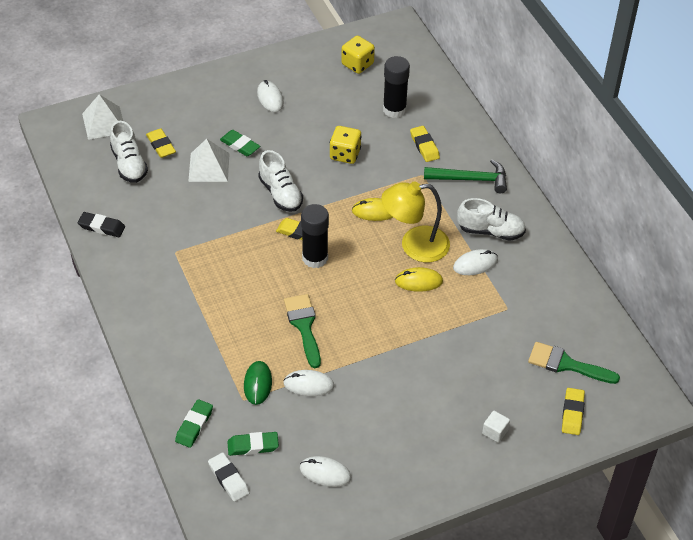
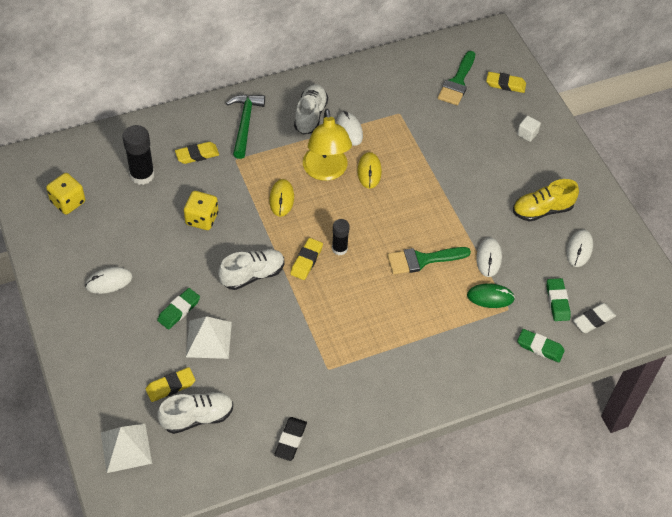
camera: 90 degrees left, 5 degrees up
black glue stick [301,204,329,268] -> black glue stick [332,219,350,255], size x0.62
none -> yellow shoe [513,179,579,222]

